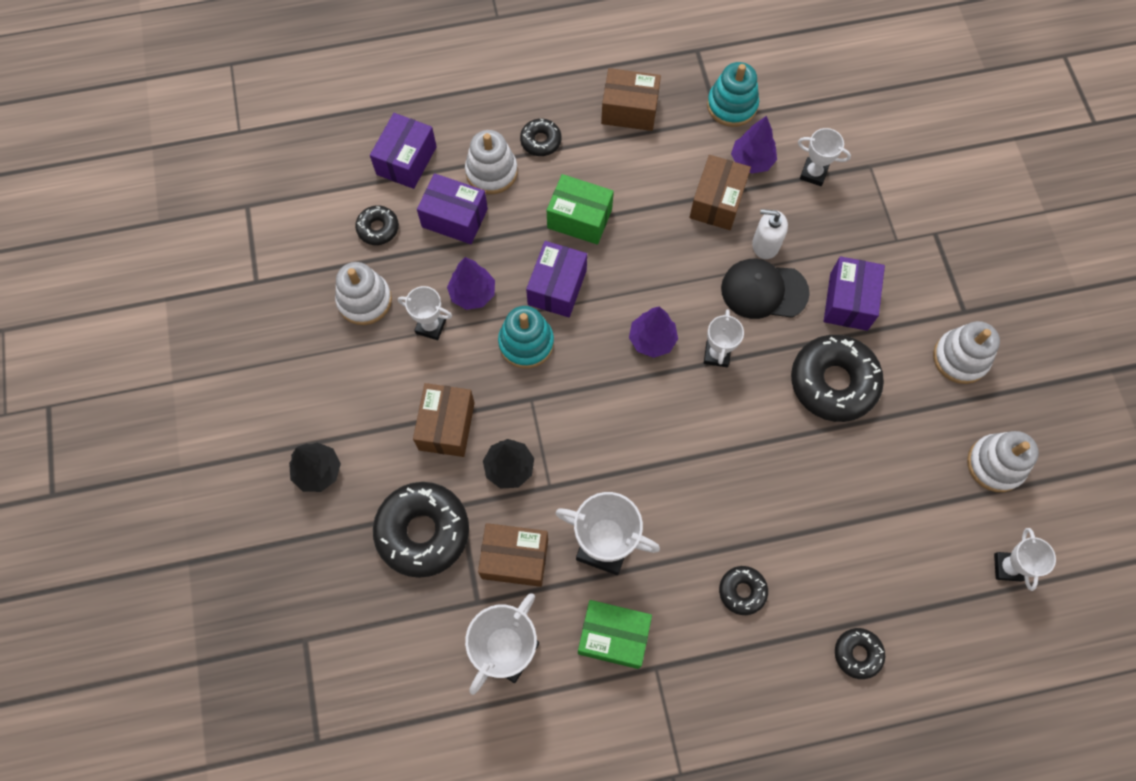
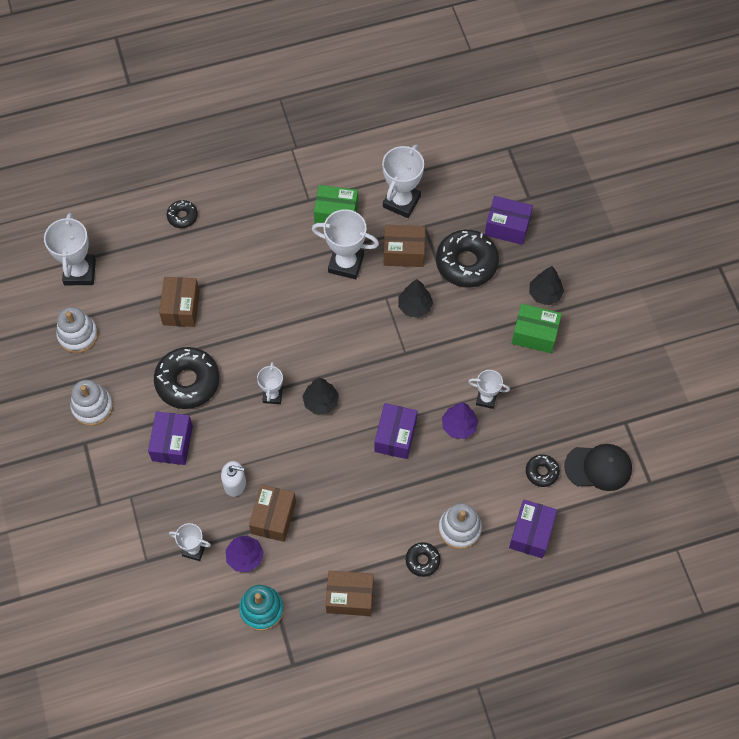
camera: 175 degrees right, 5 degrees down
white stacking toy [335,262,392,325] -> none
brown box [413,383,475,457] -> brown box moved to [159,277,200,327]
purple box [417,173,488,244] -> purple box moved to [485,196,533,245]
turquoise stacking toy [498,306,554,368] -> none
green box [547,174,614,245] -> green box moved to [512,304,562,353]
purple tree [629,306,678,358] -> black tree [302,378,339,414]
black donut [719,566,768,615] -> none
black cap [721,259,810,319] -> black cap moved to [564,444,632,491]
white trophy [994,528,1056,591] -> white trophy [44,213,96,285], size x1.70

